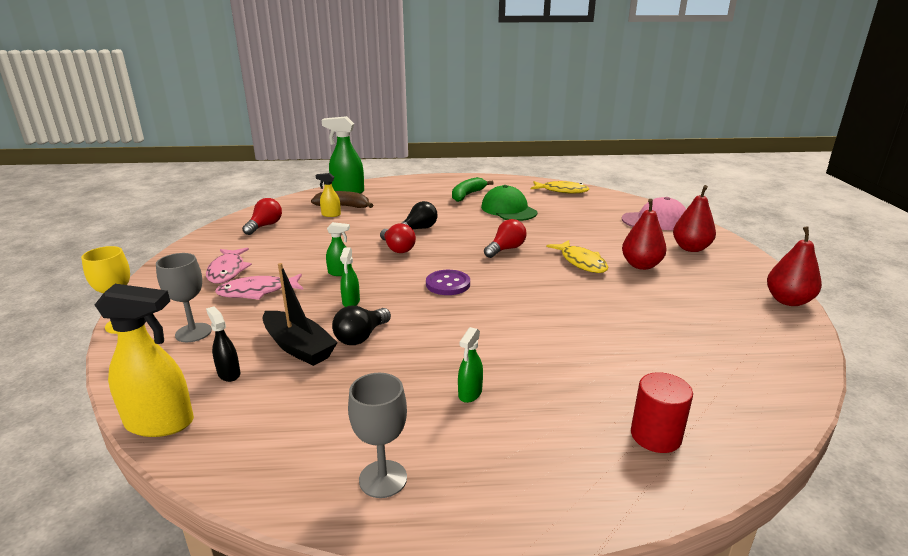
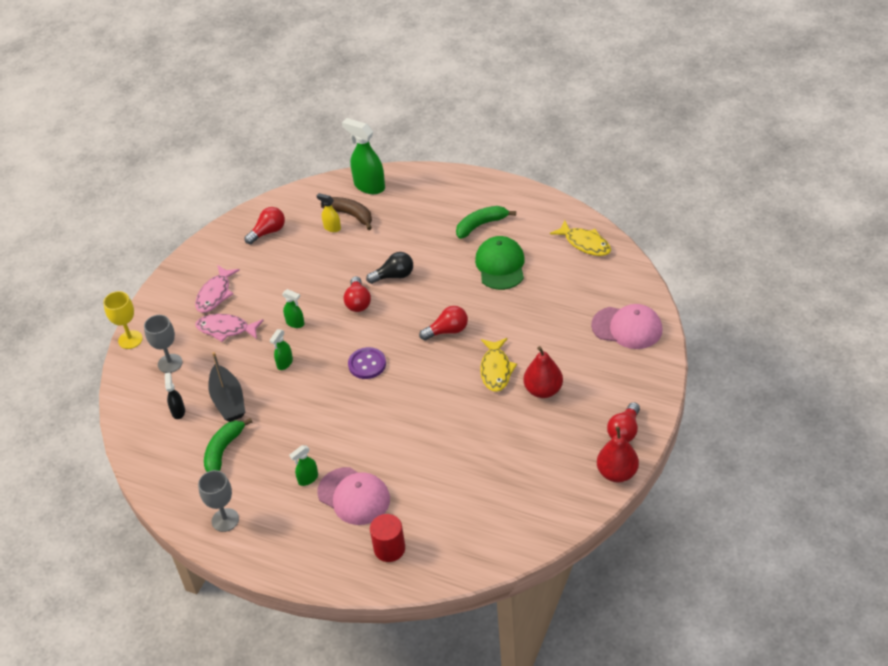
camera: 30 degrees right, 20 degrees up
yellow spray bottle [95,284,194,437] -> none
black light bulb [332,306,391,345] -> none
red pear [673,185,716,252] -> none
none -> green banana [204,418,253,472]
none -> pink cap [317,467,390,525]
none -> red light bulb [607,402,640,442]

